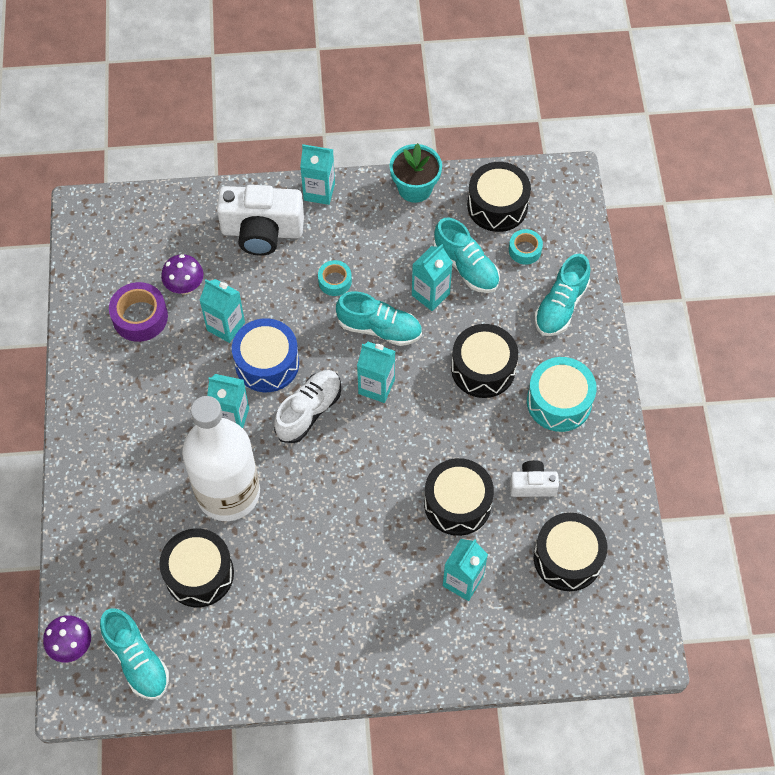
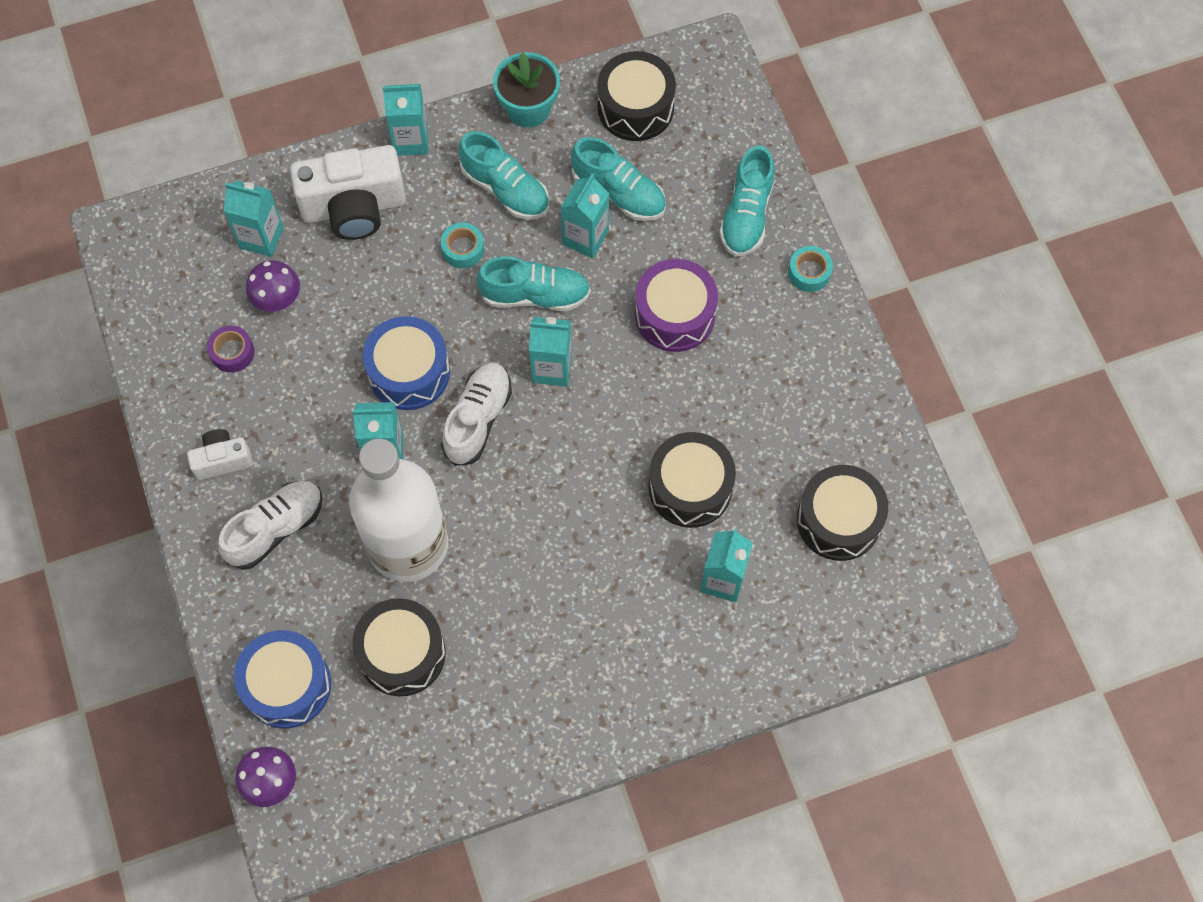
camera: 15 degrees left, 5 degrees up
turquoise shoe [100,608,169,700] -> turquoise shoe moved to [459,131,549,220]
purple tape [109,282,168,342] -> purple tape [207,325,254,373], size x0.61
turquoise carton [199,279,245,343] -> turquoise carton moved to [224,181,284,257]
black drum [451,324,518,398] -> purple drum [635,259,718,352]
turquoise tape [509,229,543,265] -> turquoise tape moved to [788,246,833,292]
white camera [510,460,559,497] -> white camera moved to [187,429,253,480]
turquoise drum [527,357,597,432] -> none
none -> white shoe [218,481,323,570]
none -> blue drum [234,630,331,729]

